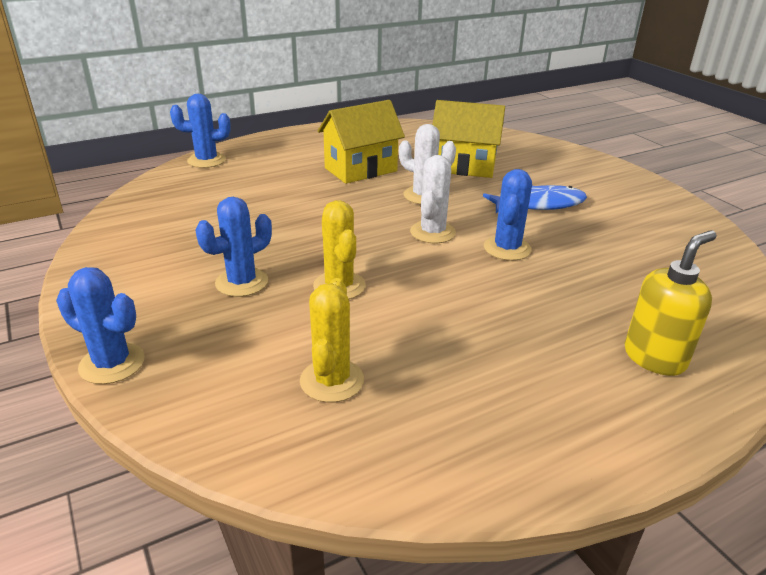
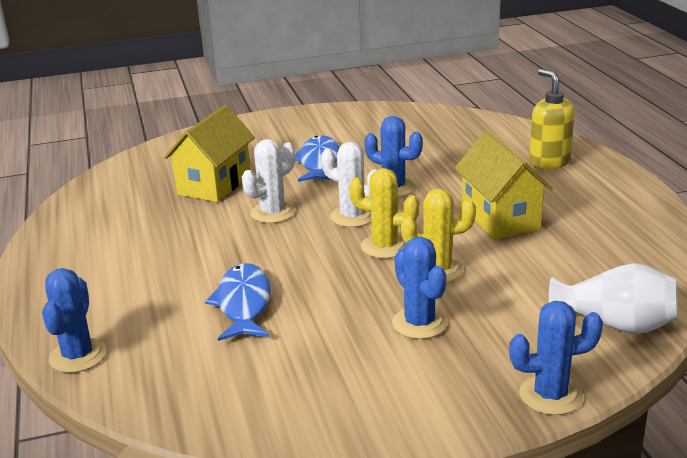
camera: 75 degrees left, 5 degrees down
blue cactus [56,267,145,384] -> blue cactus turned 45 degrees clockwise [509,301,603,415]
yellow cactus [300,278,364,402] -> yellow cactus moved to [349,168,419,259]
yellow house [318,100,405,184] -> yellow house moved to [455,132,553,240]
none -> blue fish [205,263,271,341]
none -> white vase [549,263,678,334]

